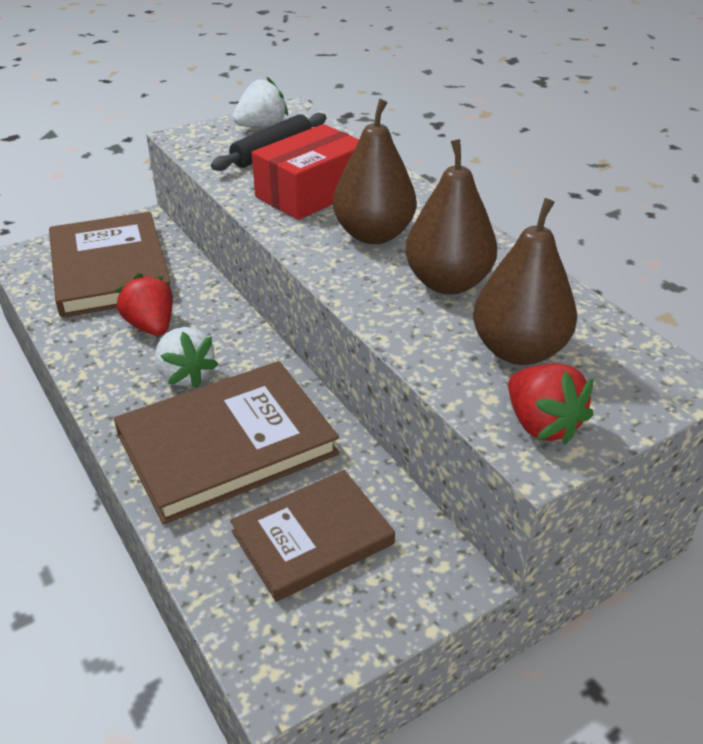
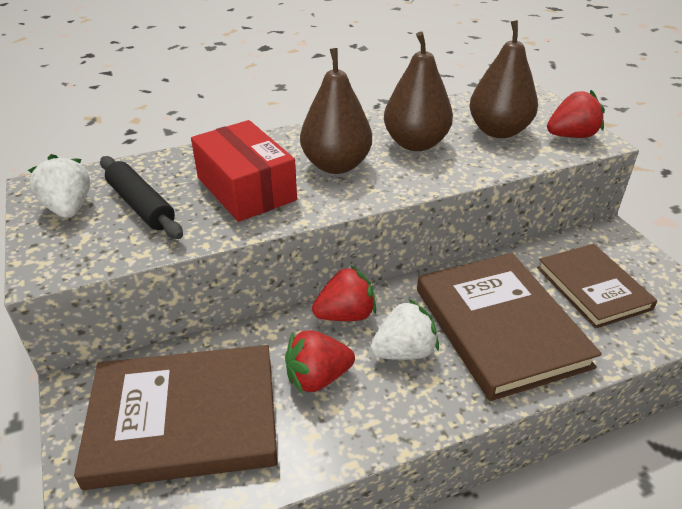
camera: 80 degrees left, 0 degrees up
none -> red strawberry [312,266,376,321]

